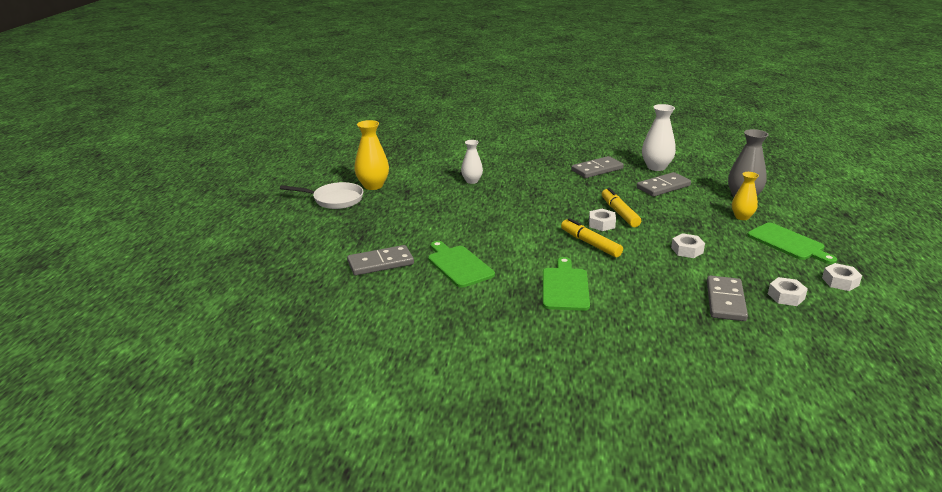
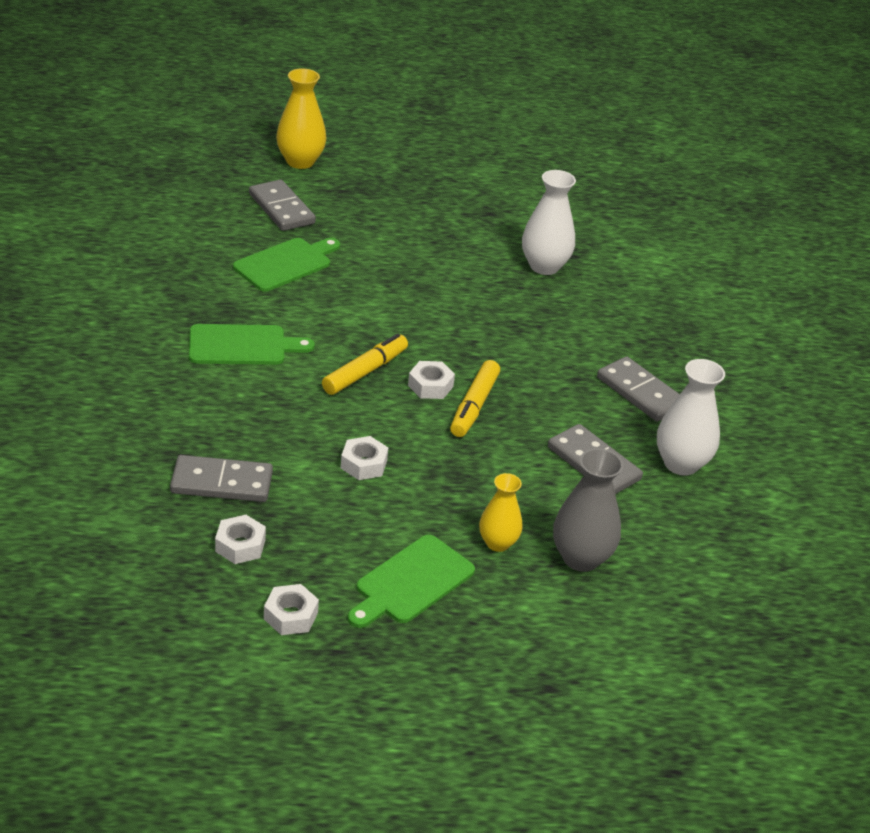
camera: 75 degrees right, 10 degrees up
white pan [280,182,363,209] -> none
yellow vase [354,120,389,190] -> yellow vase moved to [276,68,326,169]
white vase [461,140,483,184] -> white vase [522,170,576,275], size x1.55
yellow marker [602,188,641,227] -> yellow marker turned 135 degrees clockwise [450,360,500,437]

